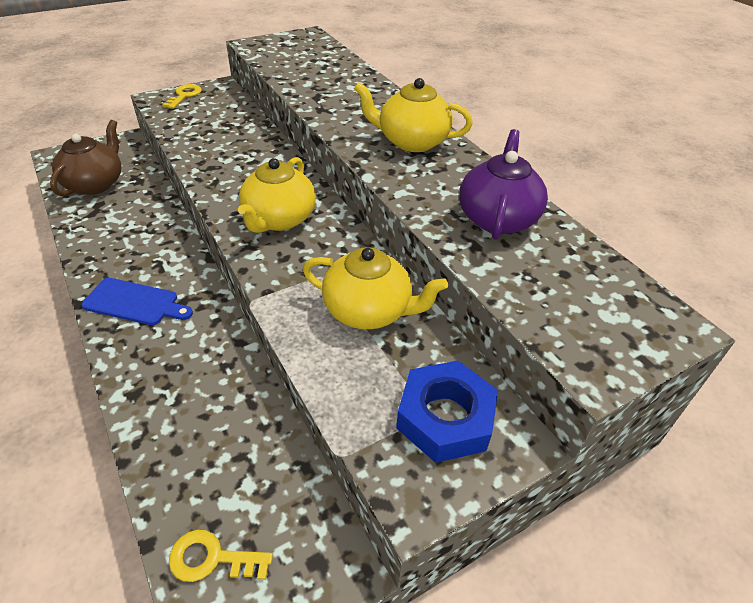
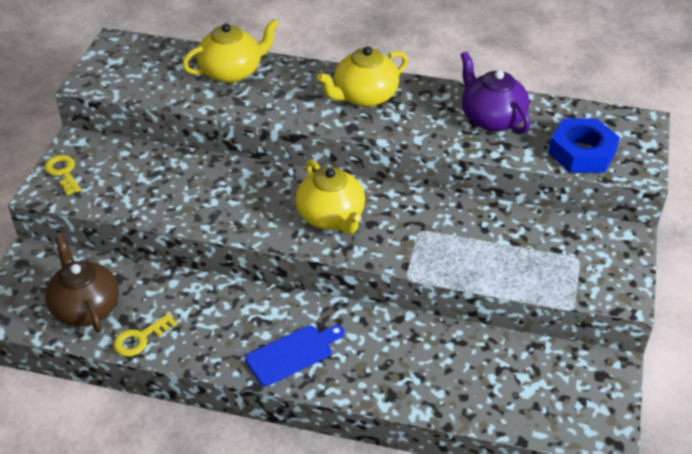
camera: 45 degrees left, 0 degrees up
yellow key [169,530,273,582] -> yellow key moved to [113,313,177,356]
yellow teapot [303,247,448,329] -> yellow teapot moved to [182,19,279,83]
blue nut [396,360,498,463] -> blue nut moved to [548,118,620,173]

